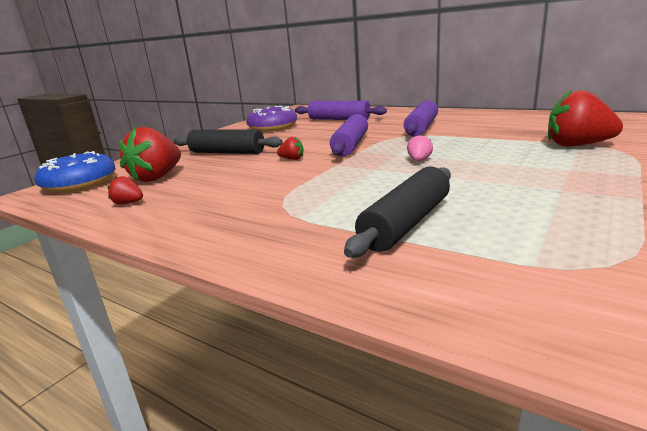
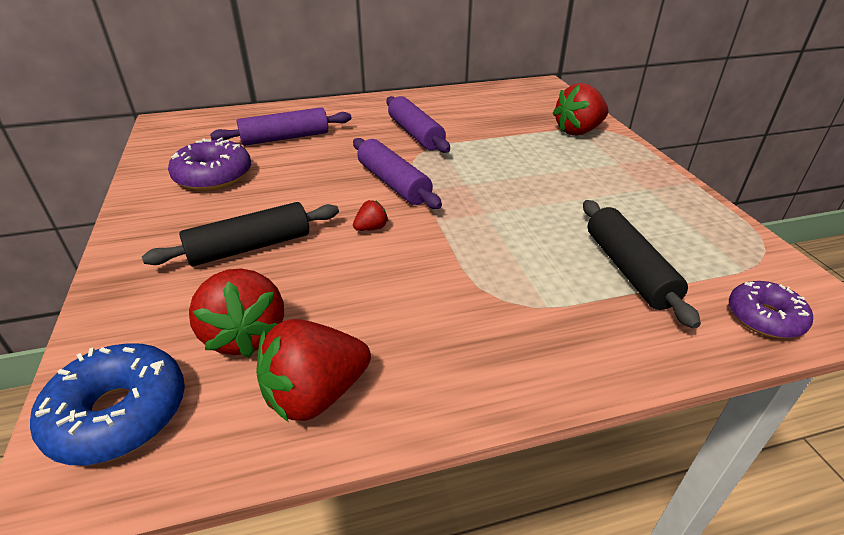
camera: 50 degrees left, 15 degrees up
red strawberry [108,176,143,205] -> red strawberry [256,319,371,423], size x2.16
pink strawberry [407,134,433,161] -> none
none -> purple donut [729,281,813,338]

